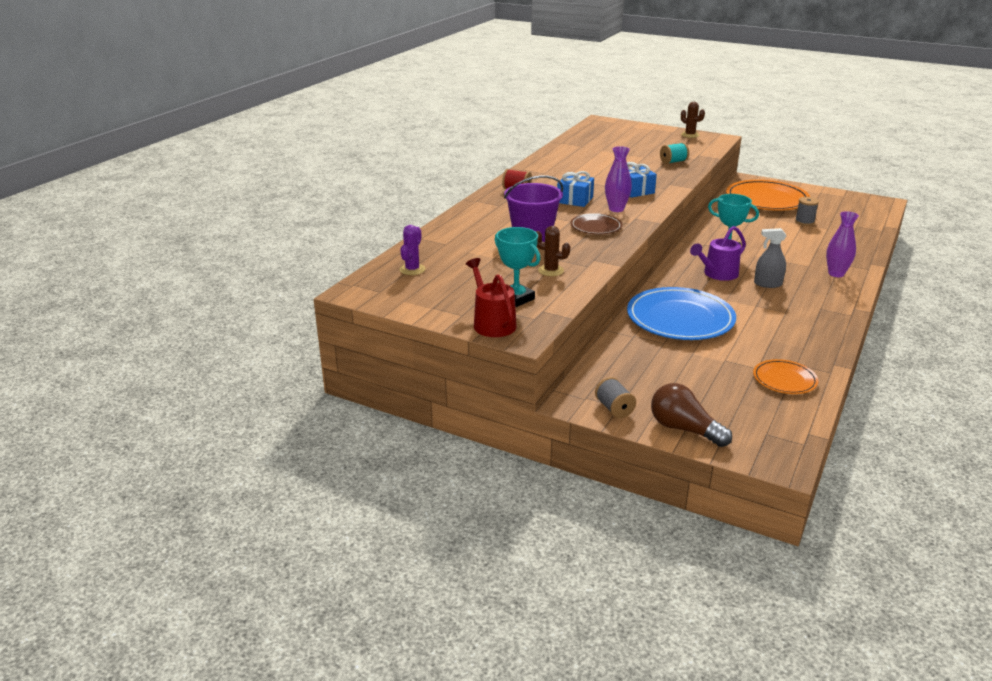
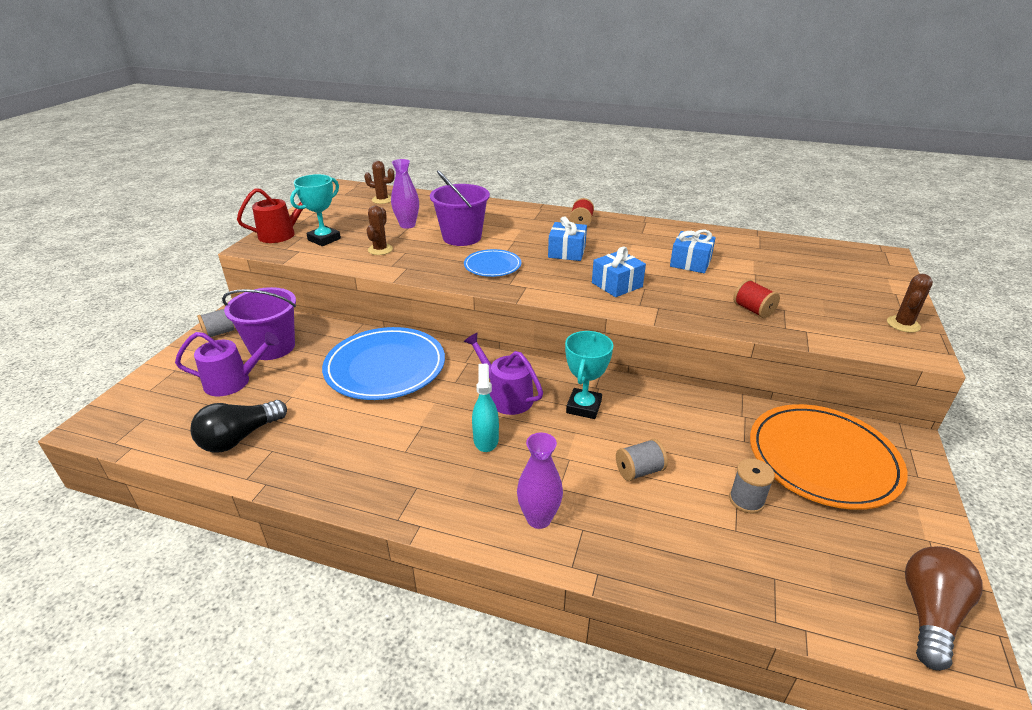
camera: 80 degrees right, 5 degrees up
purple cactus [400,225,425,275] -> brown cactus [364,161,395,204]
brown plate [570,213,622,235] -> blue plate [464,249,521,277]
purple vase [605,146,632,212] -> purple vase moved to [391,159,419,229]
brown light bulb [651,383,732,447] -> brown light bulb moved to [905,546,982,671]
turquoise spool [660,142,689,164] -> red spool [733,279,780,318]
orange plate [753,359,818,394] -> black light bulb [190,400,287,452]
grey spray bottle [754,228,786,288] -> turquoise spray bottle [472,364,499,452]
none -> purple watering can [175,332,279,396]
none -> purple bucket [222,287,296,360]
none -> grey spool [616,439,668,481]
none -> blue gift [670,230,716,273]

